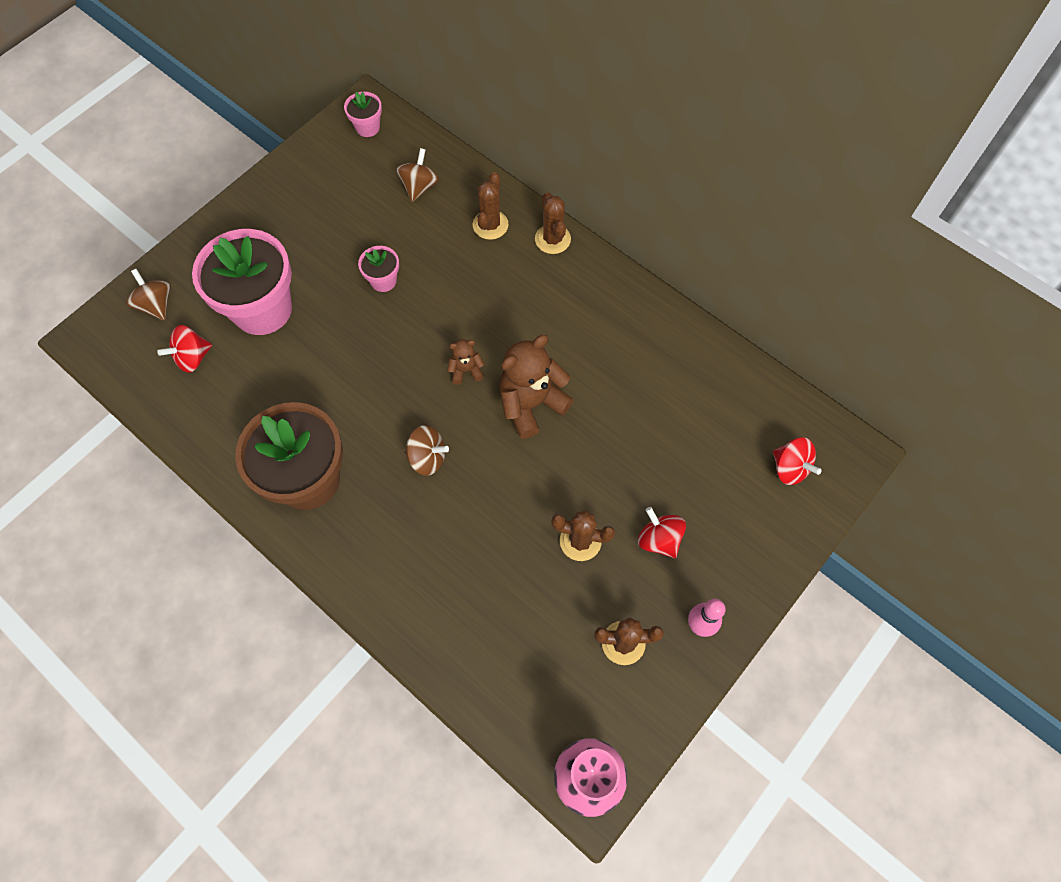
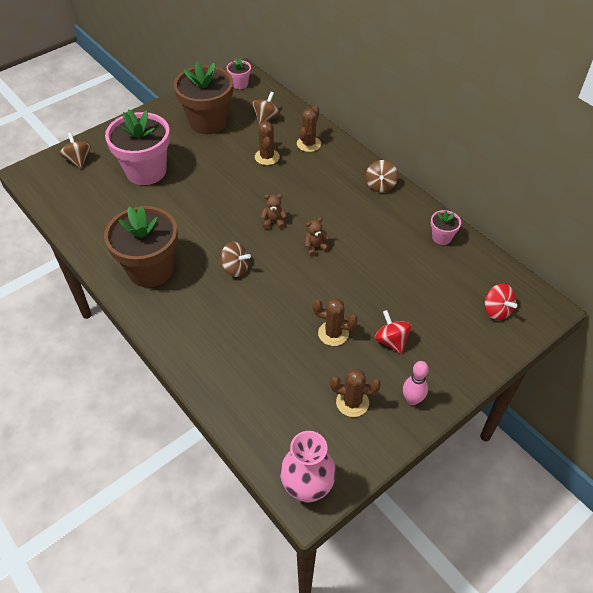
camera: 10 degrees right, 15 degrees down
red spinning top [157,325,212,373] -> none
pink flower pot [358,246,399,292] -> pink flower pot moved to [431,210,461,245]
brown teddy bear [499,335,574,439] -> brown teddy bear [305,218,330,257], size x0.49
brown cactus [535,192,571,254] -> brown cactus moved to [255,121,280,165]
none -> brown flower pot [174,61,233,134]
none -> brown spinning top [366,160,398,193]

